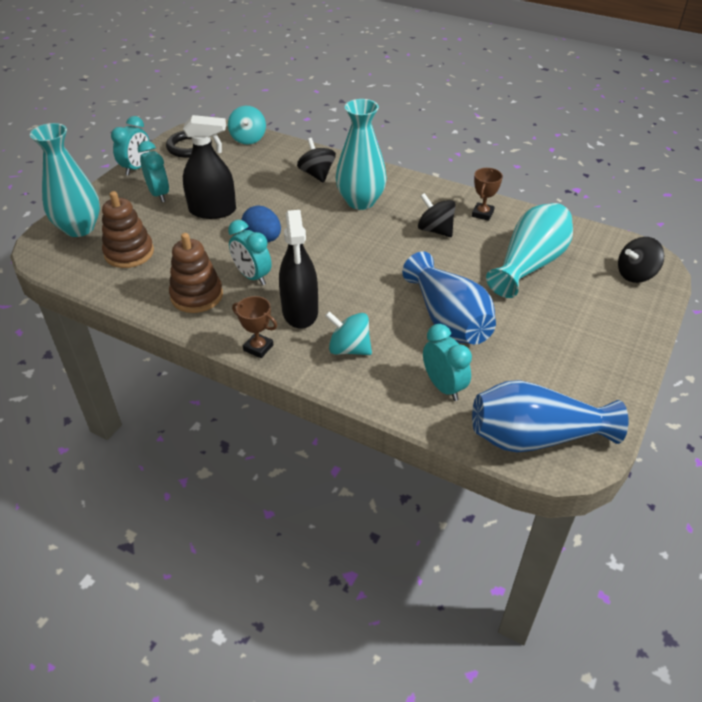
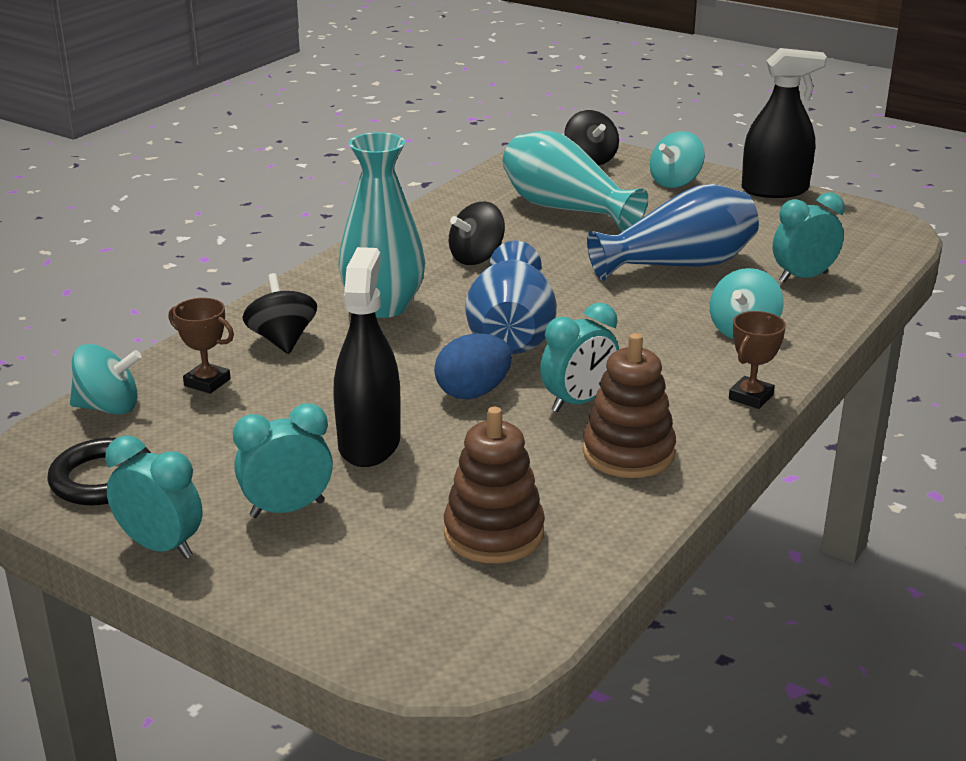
camera: 85 degrees left, 15 degrees down
turquoise vase [30,123,100,237] -> none
black spray bottle [279,210,318,329] -> black spray bottle moved to [742,48,827,198]
black spinning top [297,138,336,183] -> black spinning top turned 90 degrees clockwise [242,273,317,354]
brown trophy [472,168,503,221] -> brown trophy moved to [169,298,234,394]
blue vase [472,380,628,452] -> blue vase moved to [466,241,557,354]
none -> turquoise spinning top [650,131,705,188]

